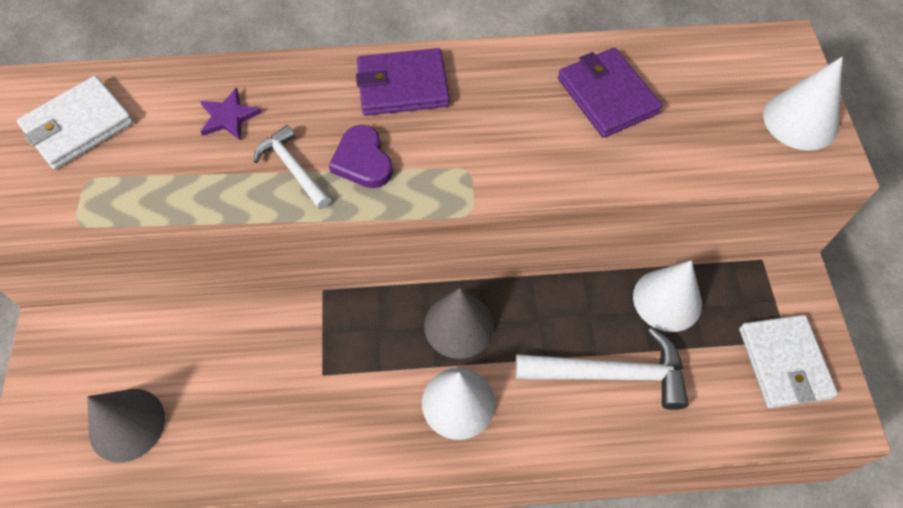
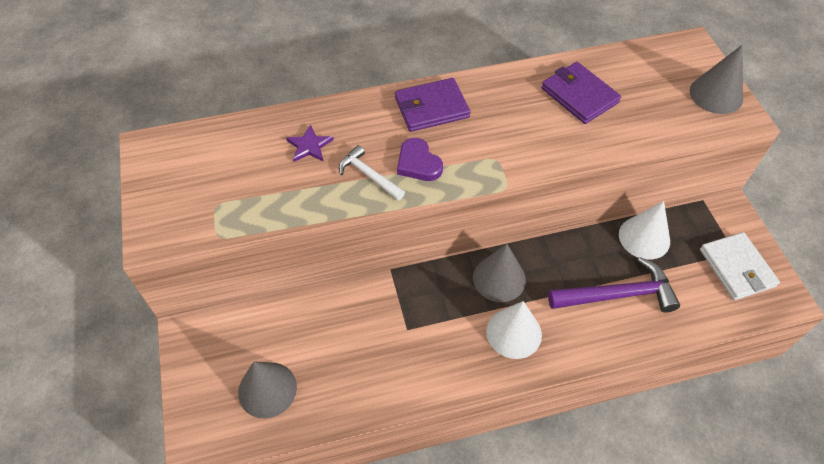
camera: 10 degrees left, 5 degrees down
white wallet [17,76,134,169] -> none
white hammer [515,327,689,410] -> purple hammer [548,257,680,313]
white cone [763,57,843,151] -> grey cone [690,45,743,114]

